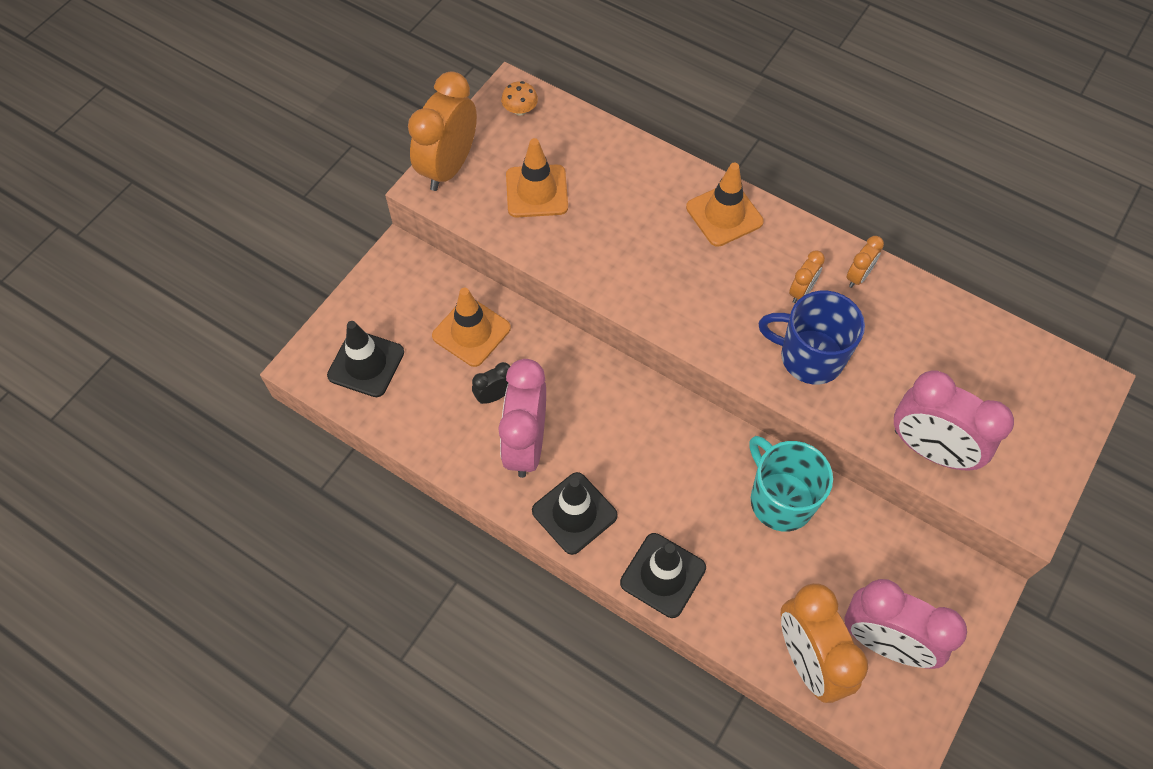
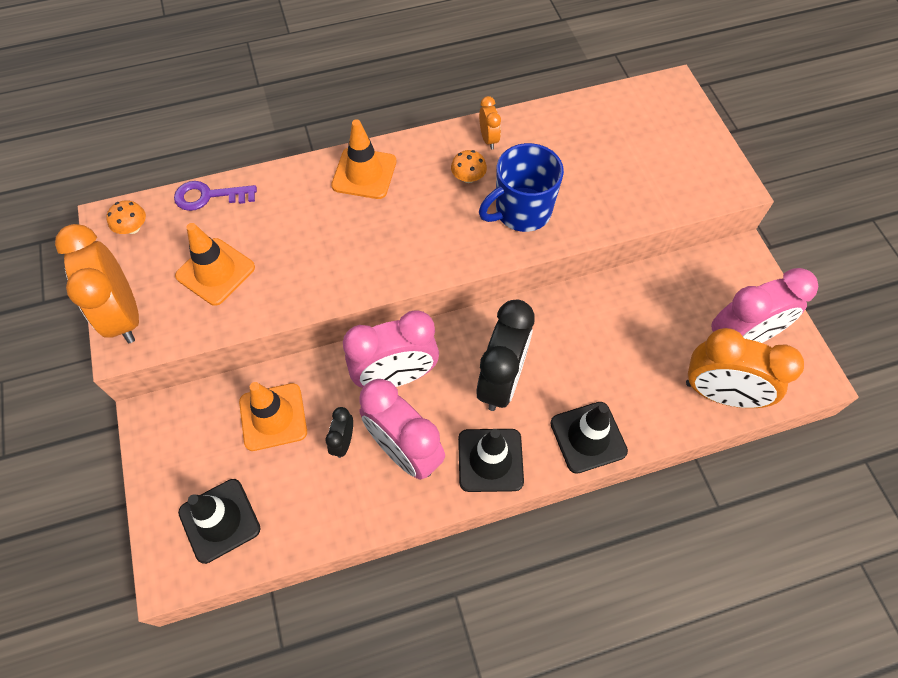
camera: 50 degrees left, 0 degrees up
turquoise mug [749,436,833,532] -> none
orange clock [789,251,825,303] -> orange mushroom [451,150,487,183]
pink clock [894,371,1014,471] -> pink clock moved to [343,311,439,388]
none -> purple key [174,181,257,211]
none -> black clock [476,300,535,411]

